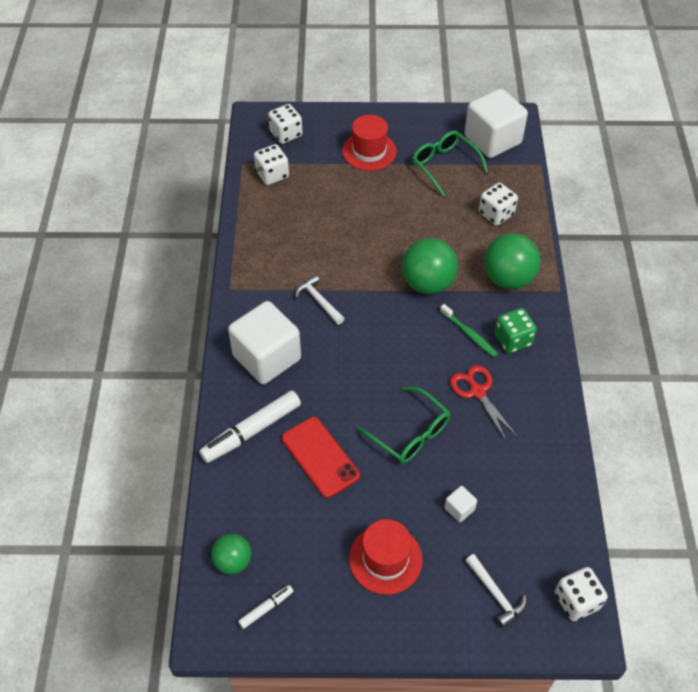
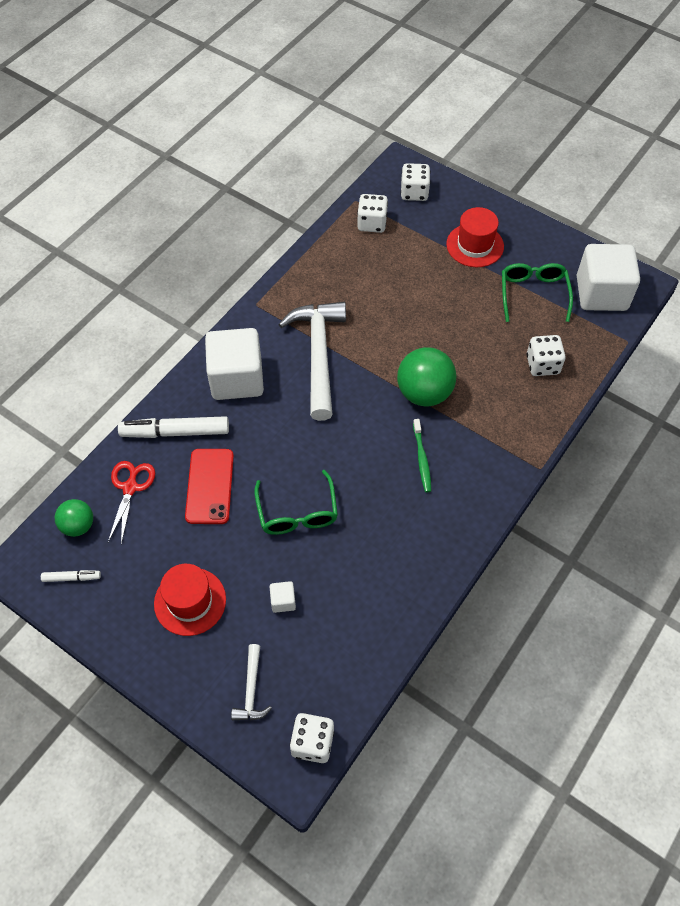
camera: 35 degrees right, 5 degrees up
white hammer [295,275,345,325] -> white hammer [278,302,346,421], size x2.14
red scissors [450,365,517,440] -> red scissors moved to [108,461,155,544]
green ball [484,233,541,289] -> none
green dice [494,308,537,353] -> none

